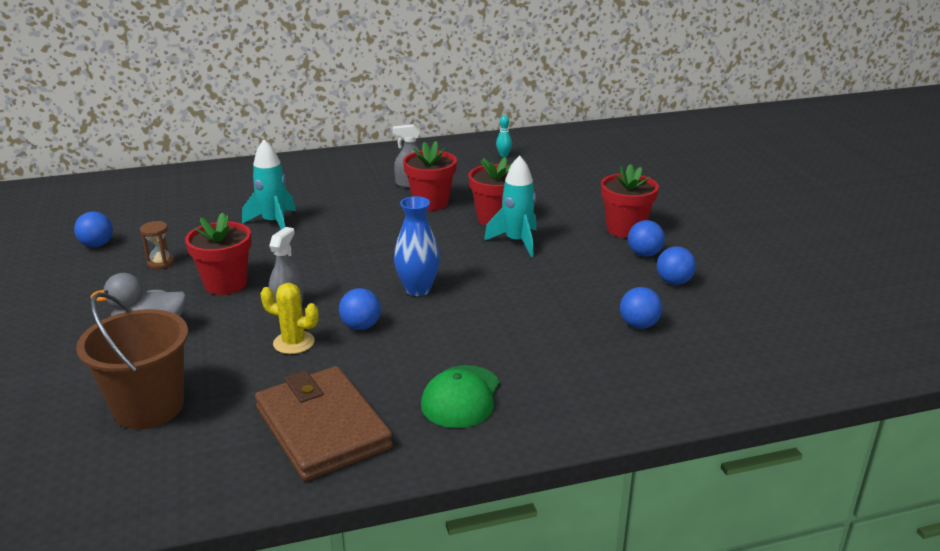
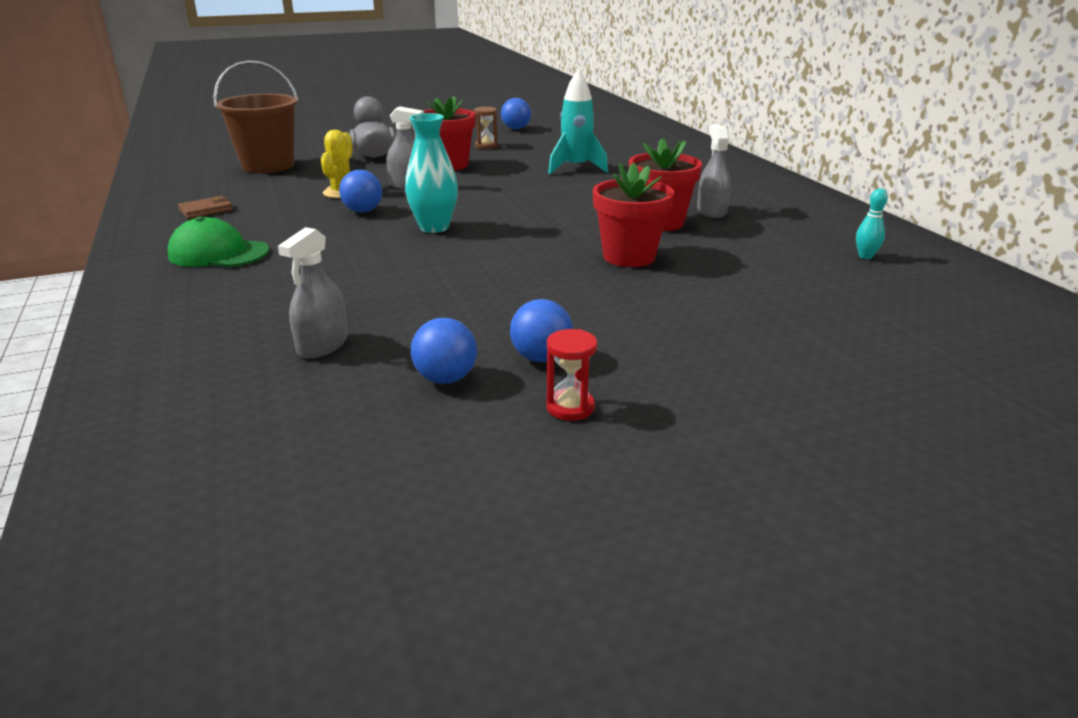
camera: 85 degrees right, 0 degrees up
brown wallet [255,366,393,481] -> brown wallet [178,196,233,219], size x0.40
blue vase [394,196,440,296] -> turquoise vase [405,113,458,233]
turquoise rocket [484,155,536,257] -> none
red flower pot [601,164,659,238] -> none
blue ball [620,287,662,329] -> grey spray bottle [278,227,348,358]
none -> red hourglass [546,329,597,421]

